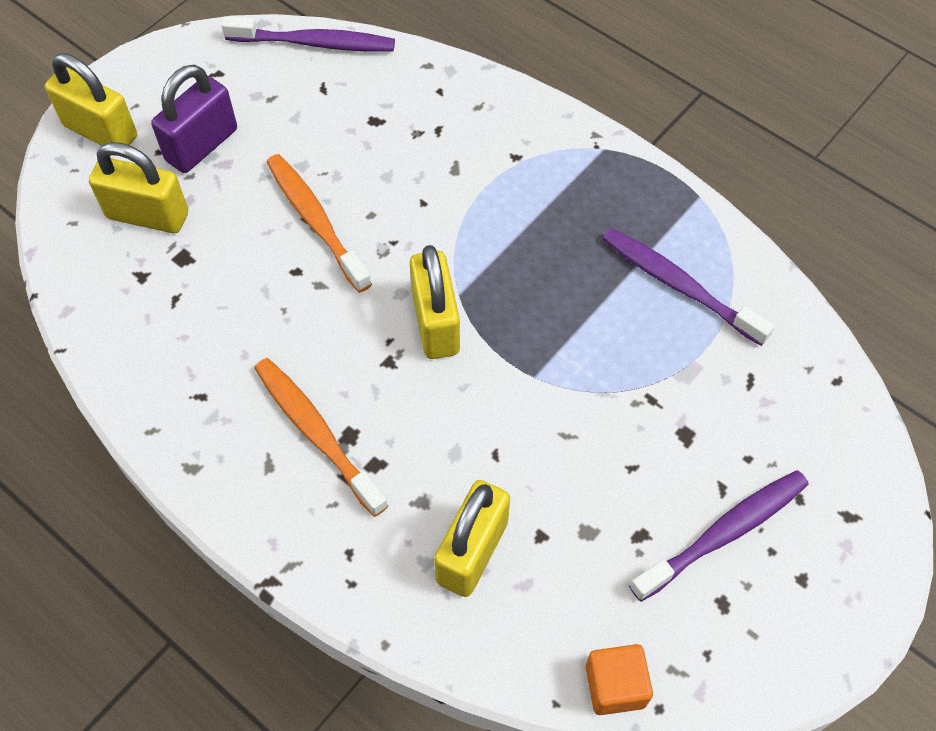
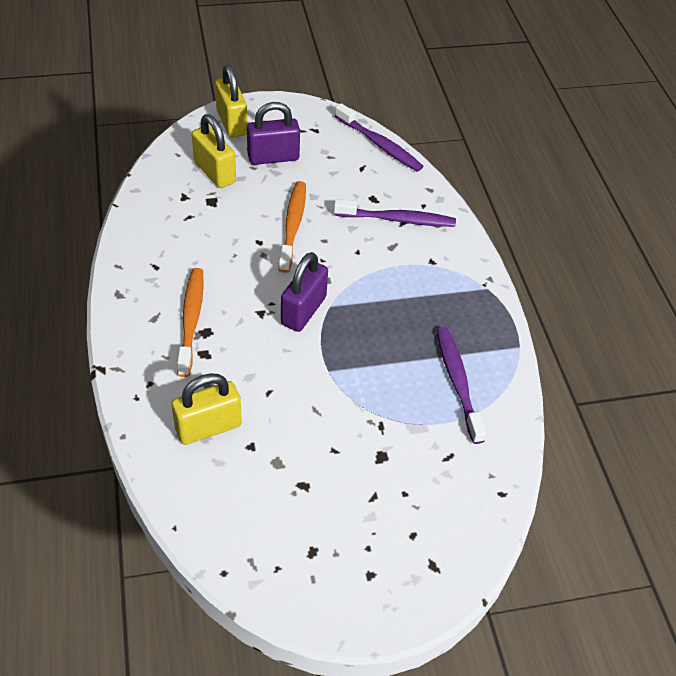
camera: 35 degrees right, 10 degrees down
yellow padlock [410,245,460,359] -> purple padlock [281,252,328,332]
orange cube [585,644,653,715] -> none
purple toothbrush [629,471,809,602] -> purple toothbrush moved to [334,199,456,227]

